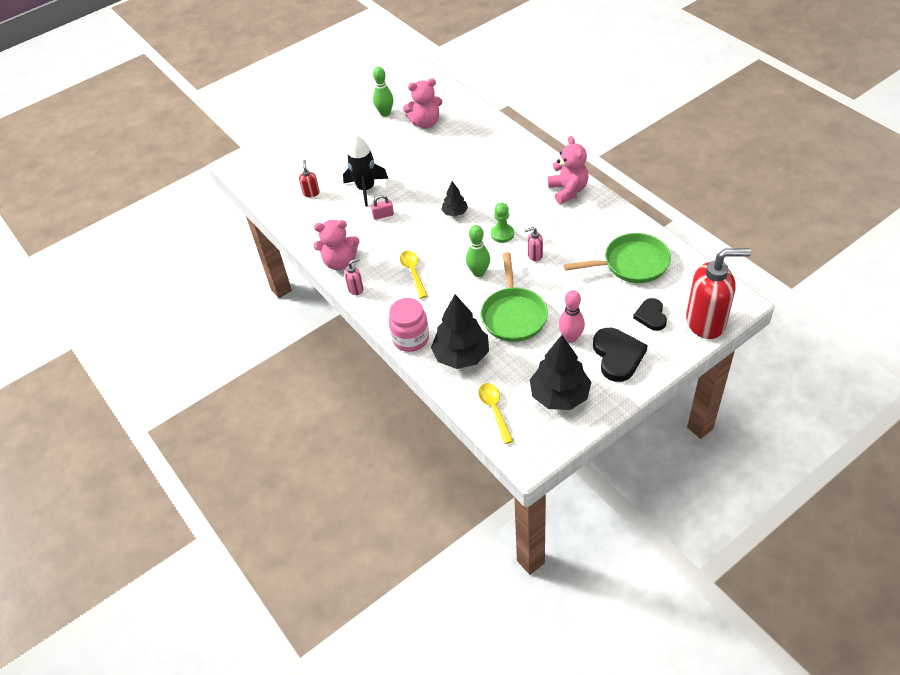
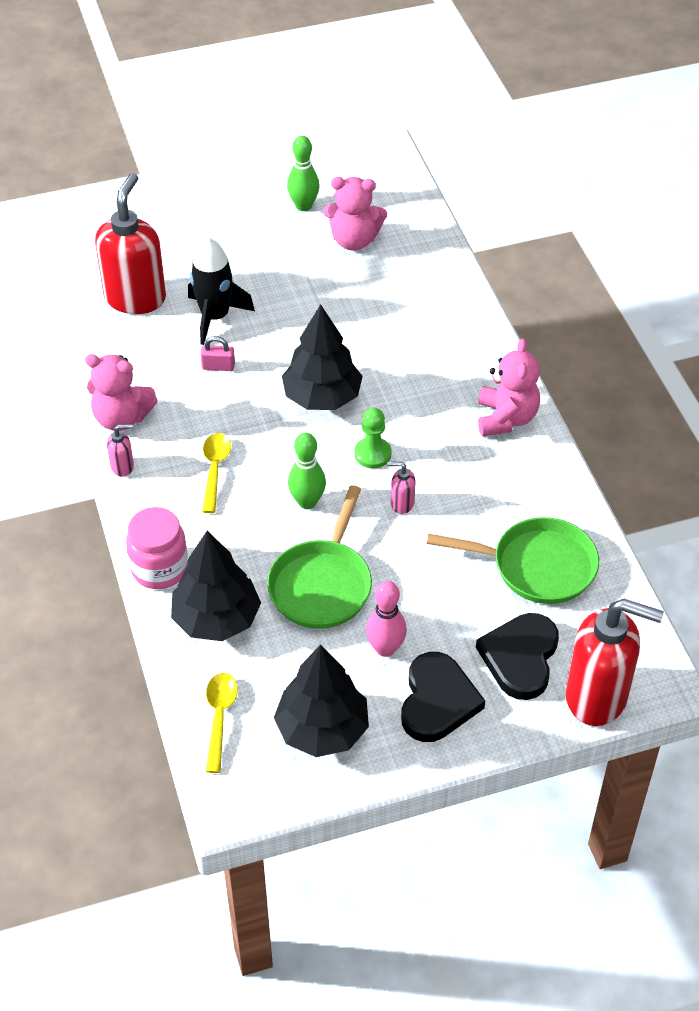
camera: 15 degrees right, 0 degrees up
red soap dispenser [299,160,320,197] -> red soap dispenser [95,173,166,314], size x2.40
black tree [441,181,468,217] -> black tree [282,304,363,410], size x1.92
black heart [633,298,667,331] -> black heart [476,613,559,700], size x1.59

